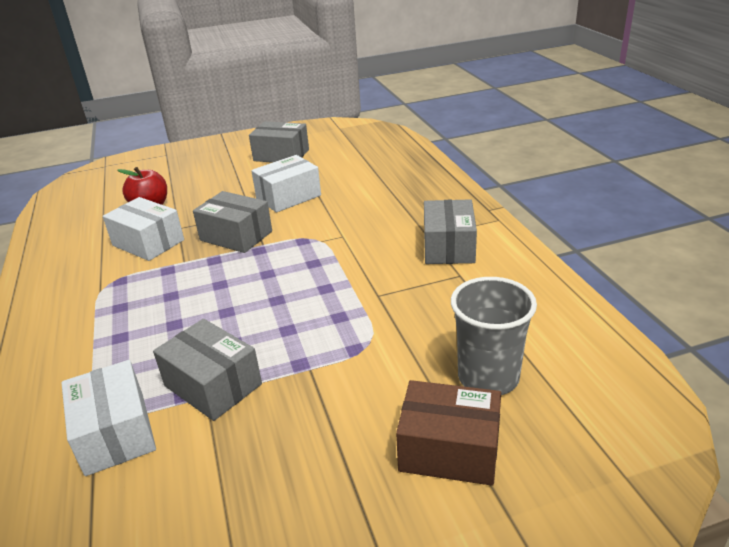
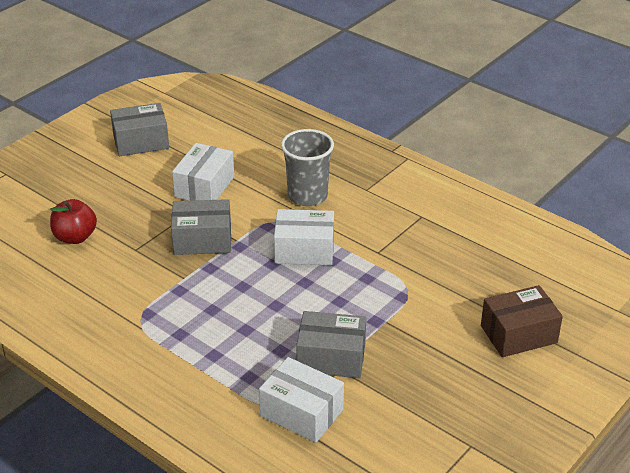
camera: 35 degrees left, 5 degrees up
white box [103,197,184,261] -> white box moved to [274,209,334,265]
grey box [424,199,477,264] -> none
grey cup [451,277,537,395] -> grey cup moved to [281,129,334,206]

